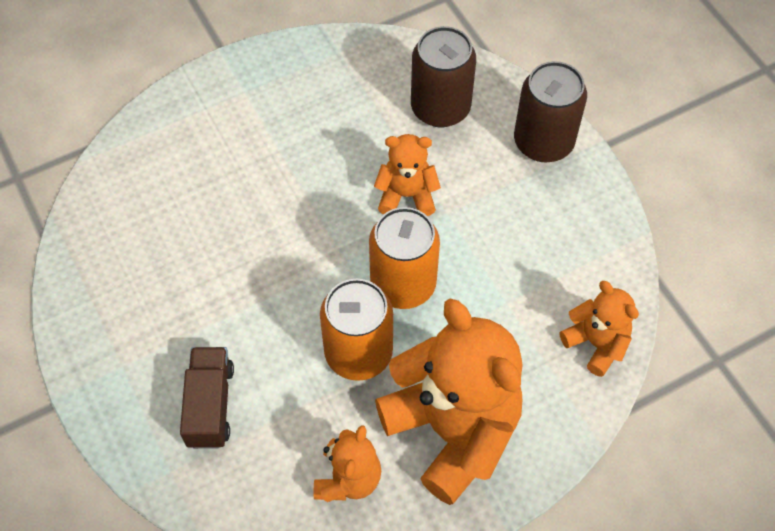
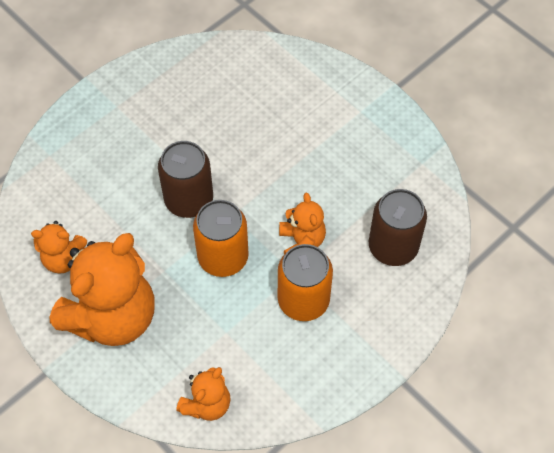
camera: 75 degrees right, 0 degrees up
brown truck [180,347,234,449] -> none
orange can [320,279,393,381] -> orange can moved to [278,244,333,321]
brown can [514,61,587,162] -> brown can moved to [158,141,213,218]

